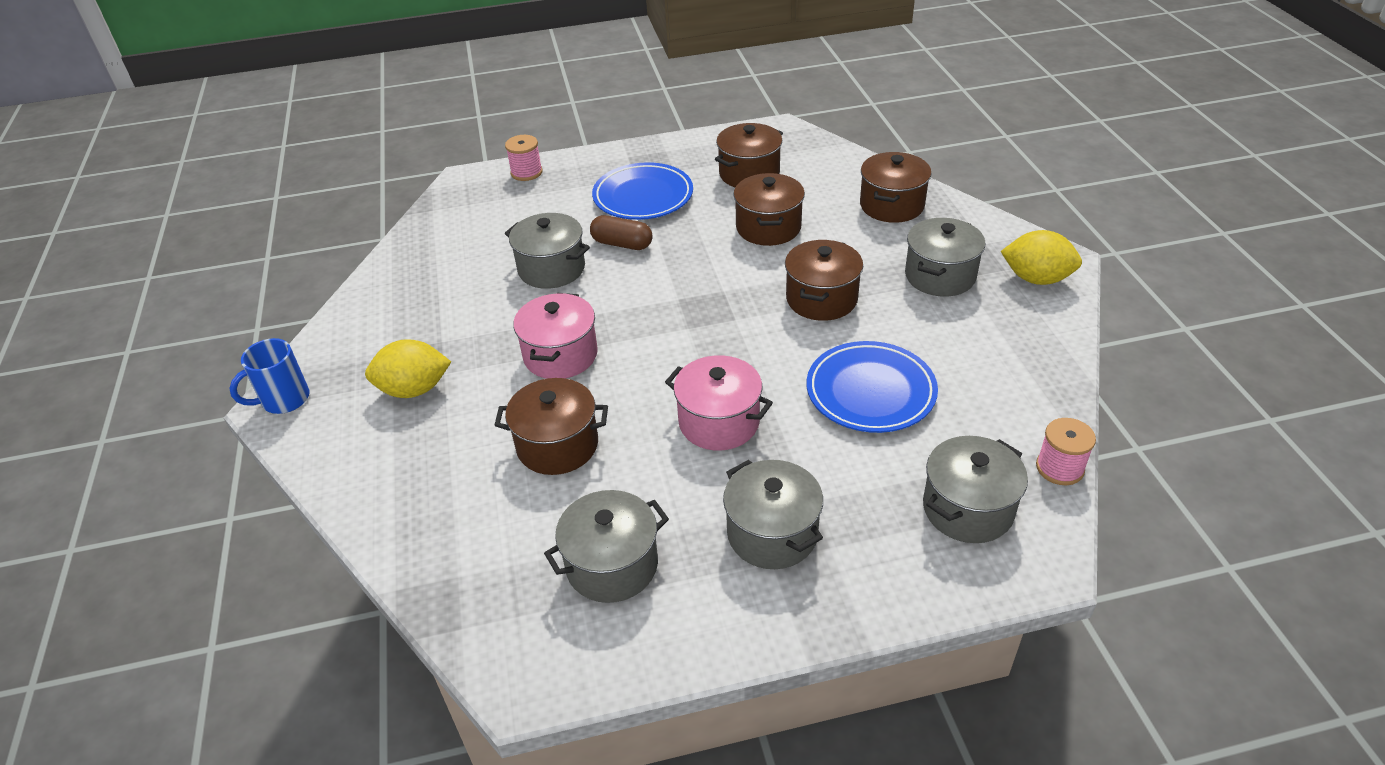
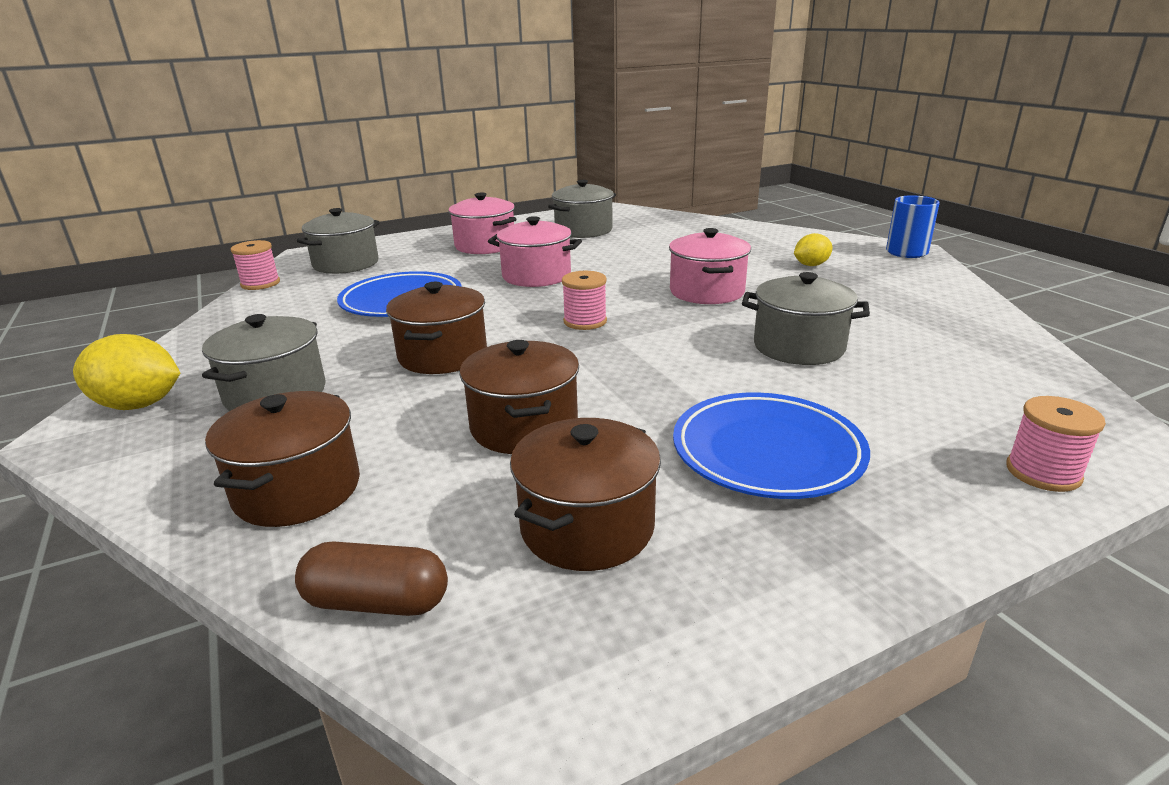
camera: 165 degrees right, 15 degrees down
yellow lemon [365,339,451,398] -> yellow lemon [794,233,833,266], size x0.62
brown pot [494,378,608,475] -> none
brown capsule [590,215,653,250] -> brown capsule moved to [295,541,448,616]
grey pot [723,460,823,569] -> pink pot [449,193,517,254]
none -> pink spool [562,271,607,330]

